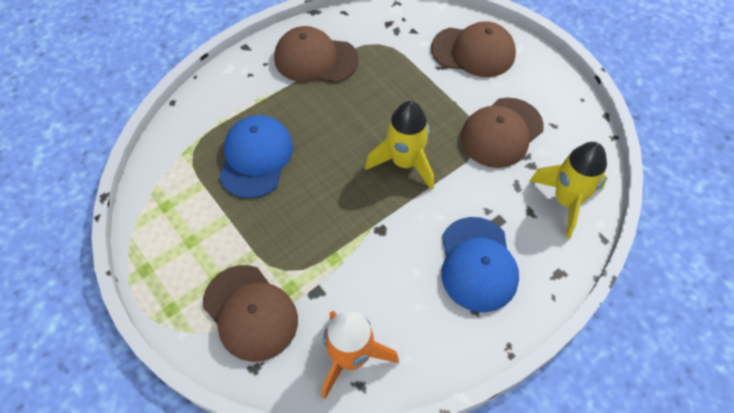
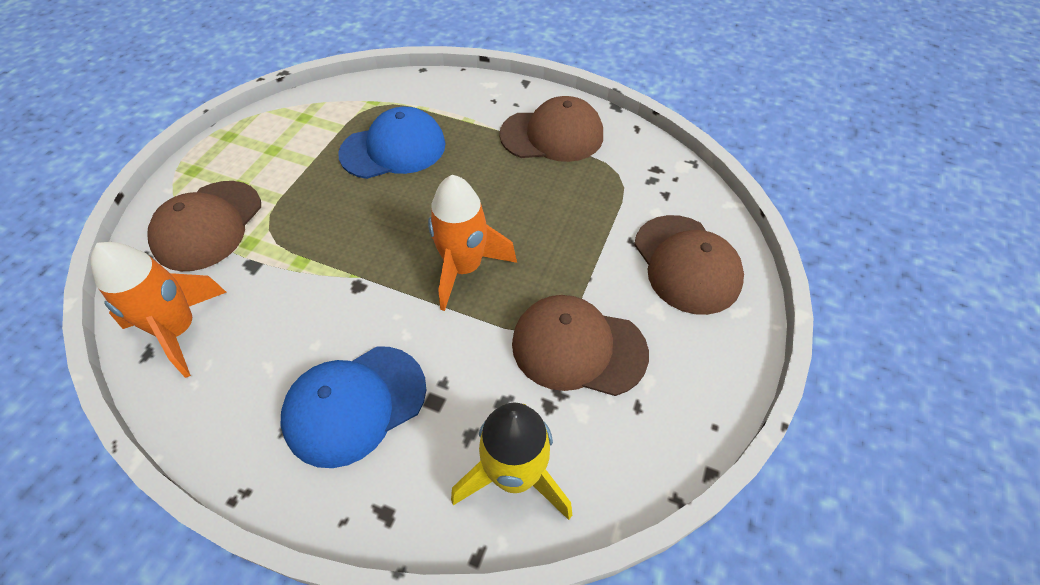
camera: 60 degrees right, 5 degrees down
brown cap [274,26,359,83] -> brown cap turned 105 degrees clockwise [499,96,603,162]
yellow rocket [365,101,434,190] -> orange rocket [428,175,517,311]

